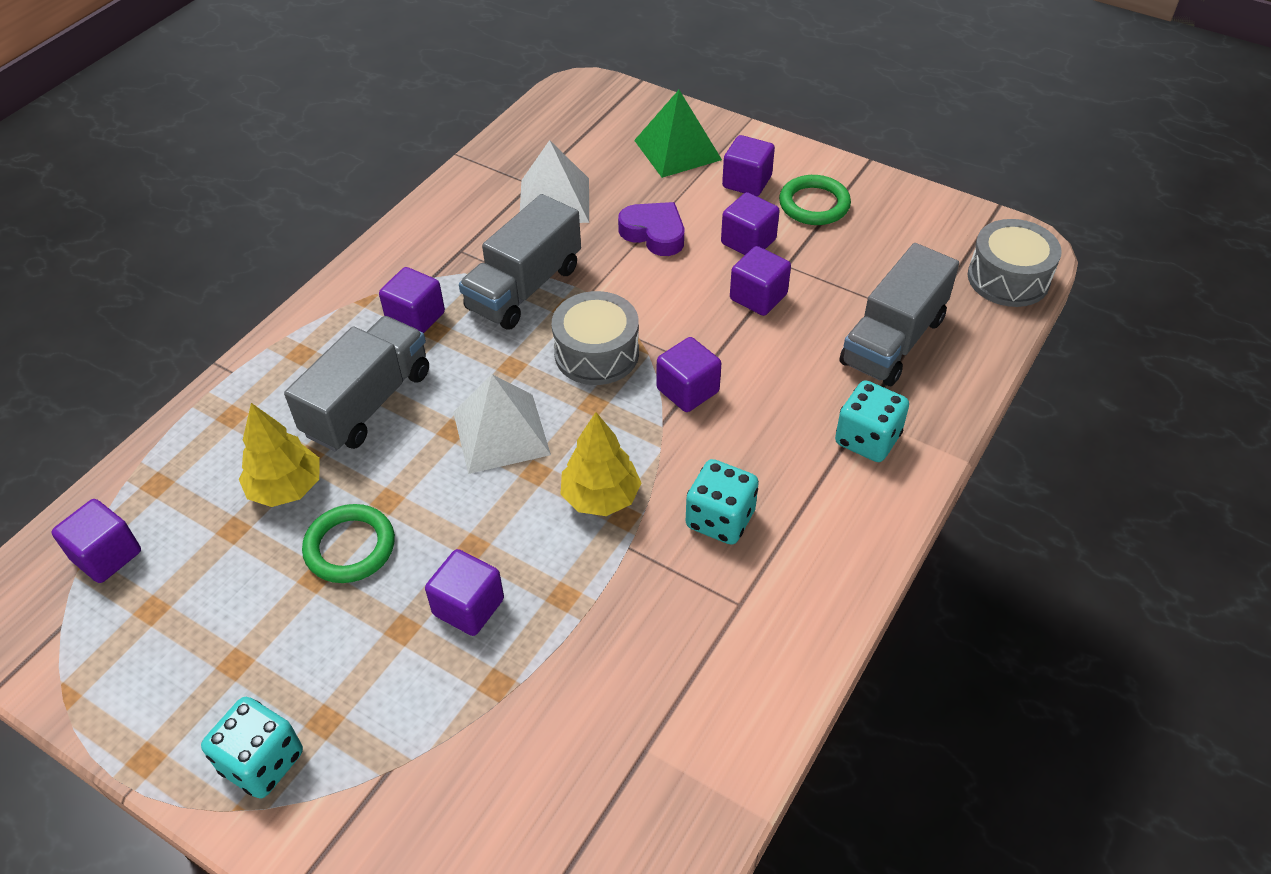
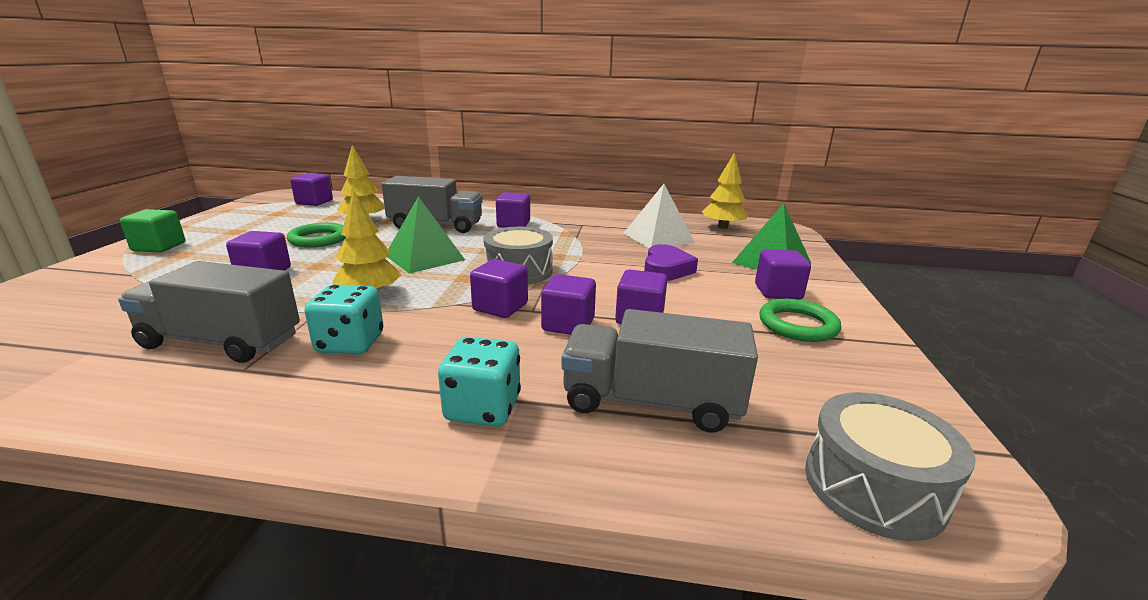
camera: 65 degrees right, 25 degrees down
turquoise dice [201,697,303,799] -> green cube [120,209,185,253]
white pyramid [453,374,551,474] -> green pyramid [388,196,465,274]
grey truck [459,194,581,330] -> grey truck moved to [118,261,300,363]
purple cube [721,192,779,255] -> purple cube moved to [541,274,596,335]
none -> yellow tree [702,152,748,229]

